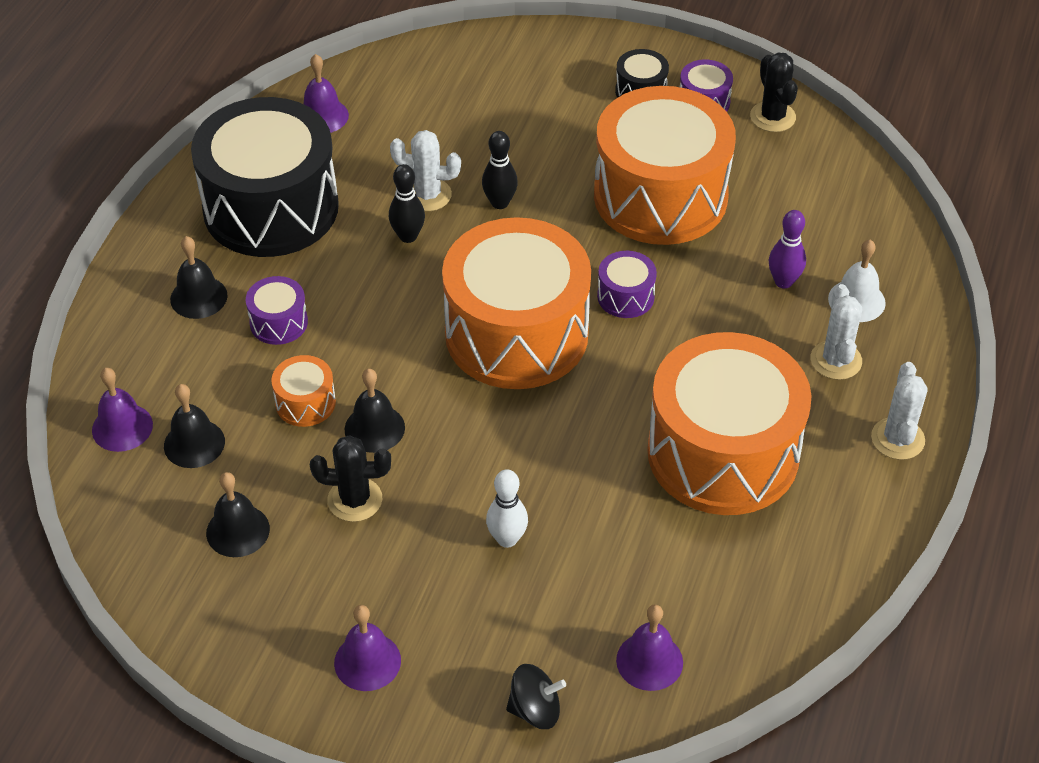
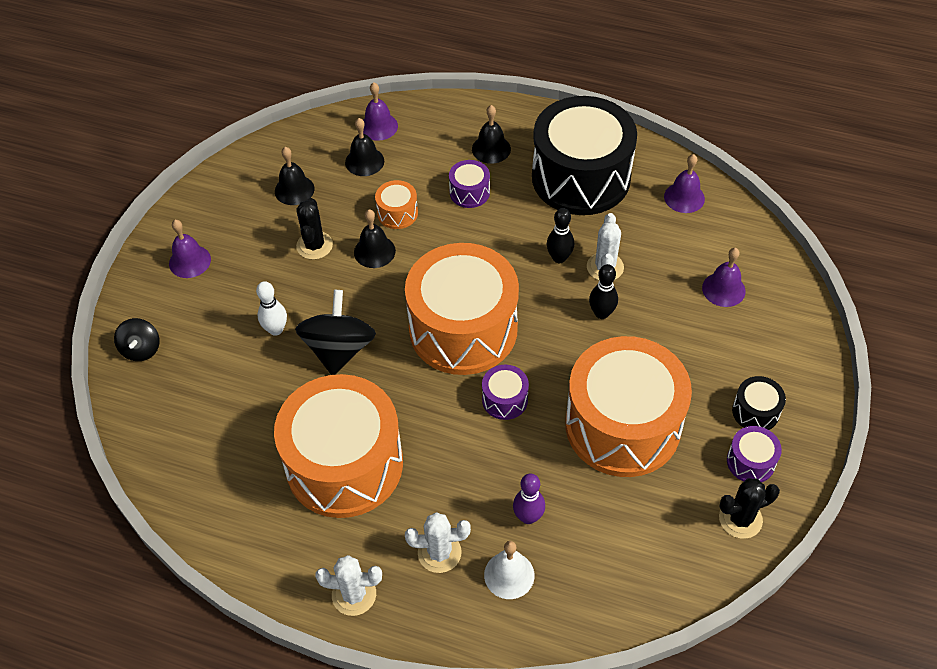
camera: 90 degrees right, 5 degrees up
purple bell [616,604,683,691] -> purple bell moved to [702,248,746,307]
none -> black spinning top [295,290,376,375]

